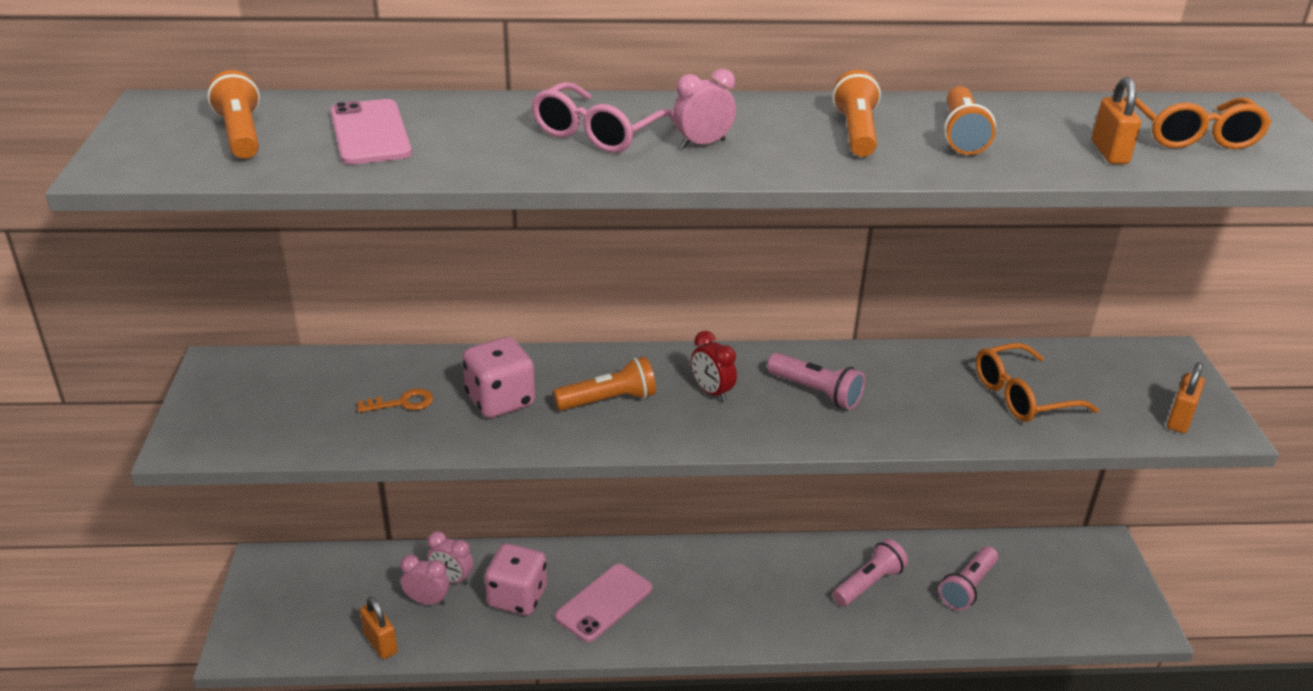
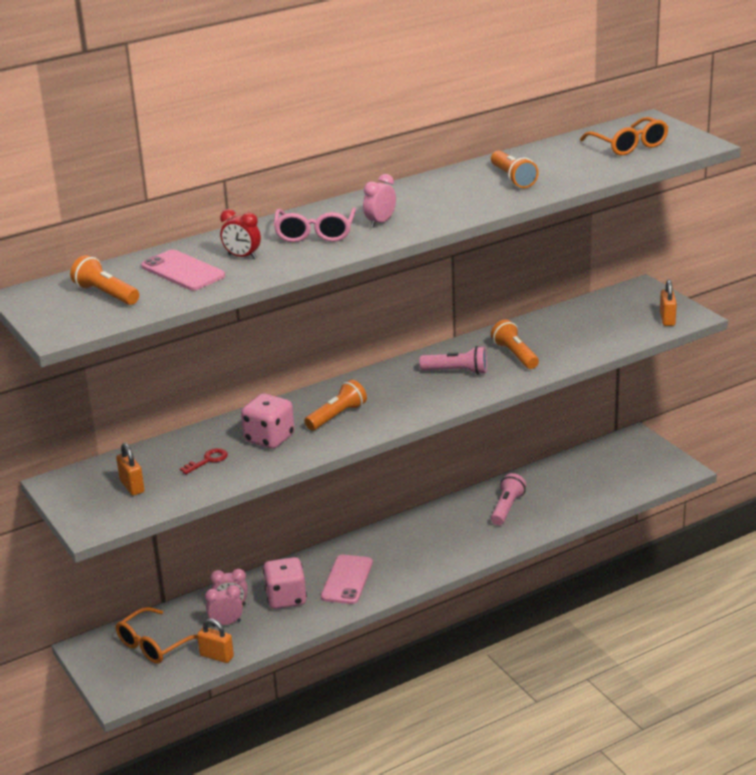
camera: 25 degrees left, 5 degrees down
orange key [357,389,433,413] -> red key [180,448,228,474]
red clock [691,331,737,402] -> red clock moved to [220,209,261,259]
orange flashlight [832,70,881,157] -> orange flashlight moved to [491,319,539,369]
pink flashlight [939,547,998,611] -> none
orange glasses [976,343,1099,422] -> orange glasses moved to [115,607,198,664]
orange padlock [1092,77,1141,164] -> orange padlock moved to [116,443,144,496]

